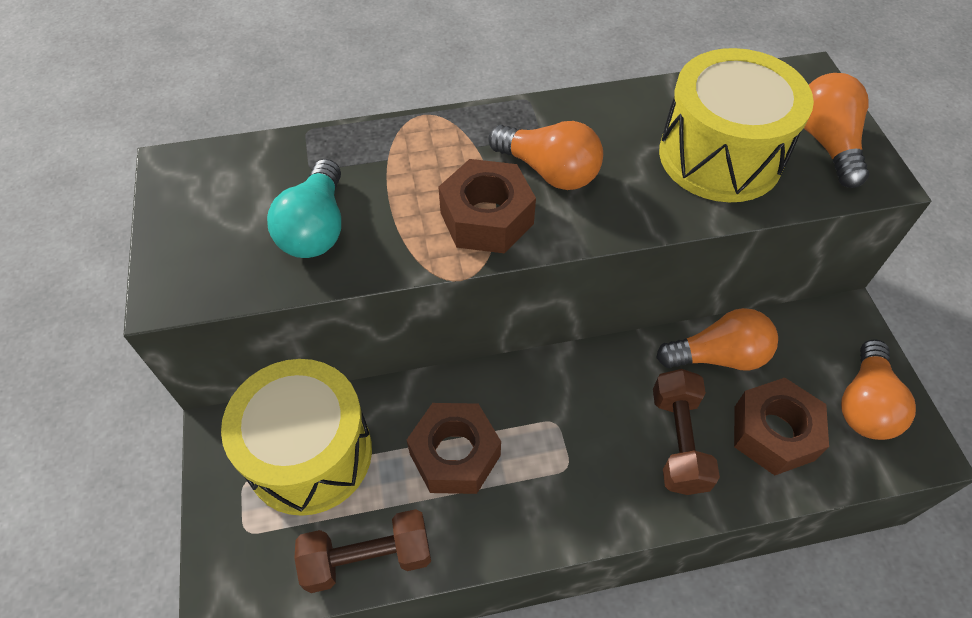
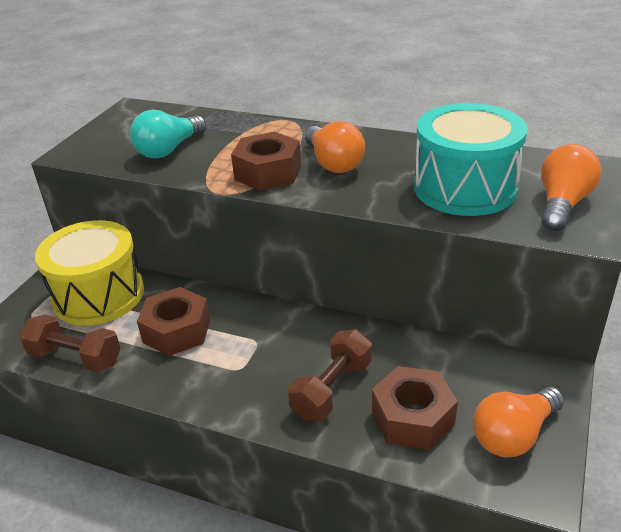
camera: 35 degrees right, 20 degrees down
orange light bulb [656,308,778,371] -> none
yellow drum [659,48,814,202] -> turquoise drum [414,103,528,216]

